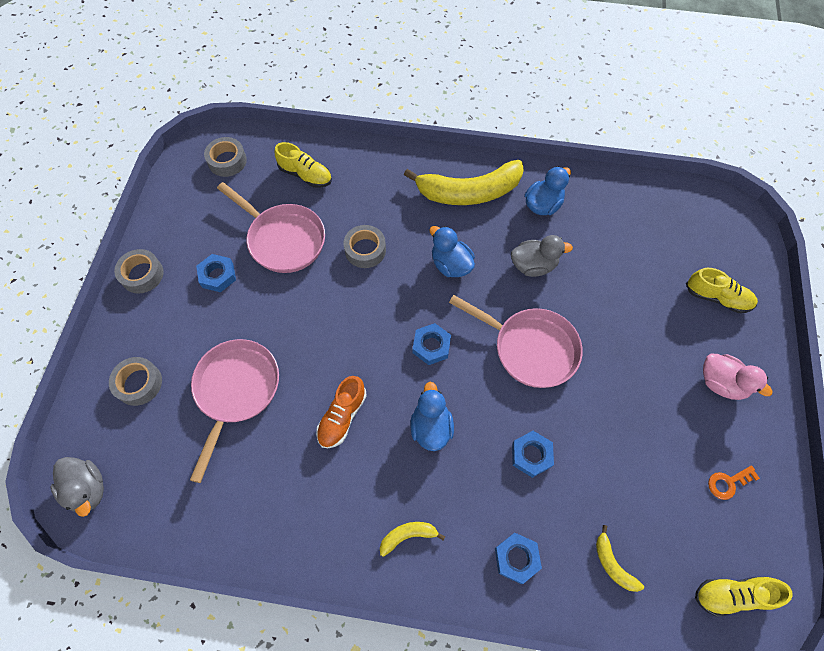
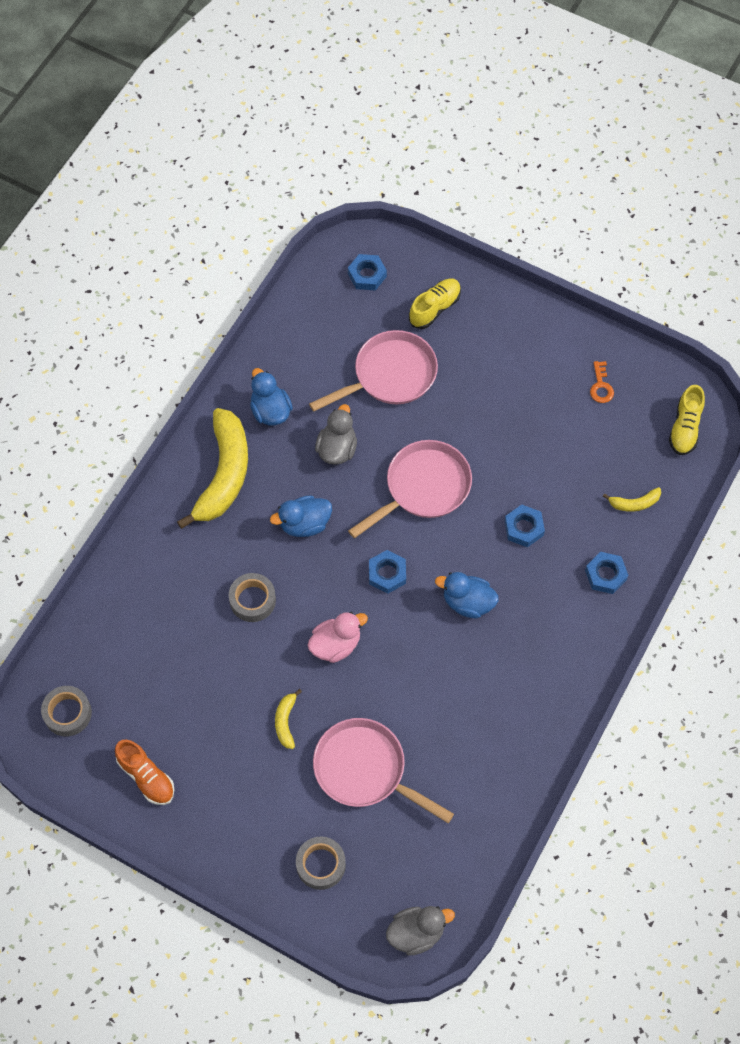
camera: 70 degrees left, 0 degrees up
grey tape [114,249,164,294] -> none
blue nut [196,254,236,292] -> blue nut moved to [348,254,387,290]
pink pan [217,182,325,273] -> pink pan moved to [309,330,438,412]
yellow shoe [274,142,332,188] -> none
orange shoe [316,376,367,448] -> orange shoe moved to [115,739,174,805]
yellow banana [380,522,445,557] -> yellow banana moved to [275,689,302,749]
pink duck [703,354,773,400] -> pink duck moved to [308,612,368,663]

